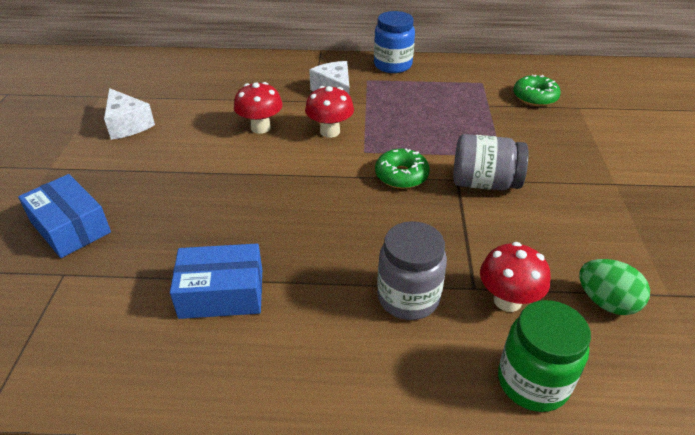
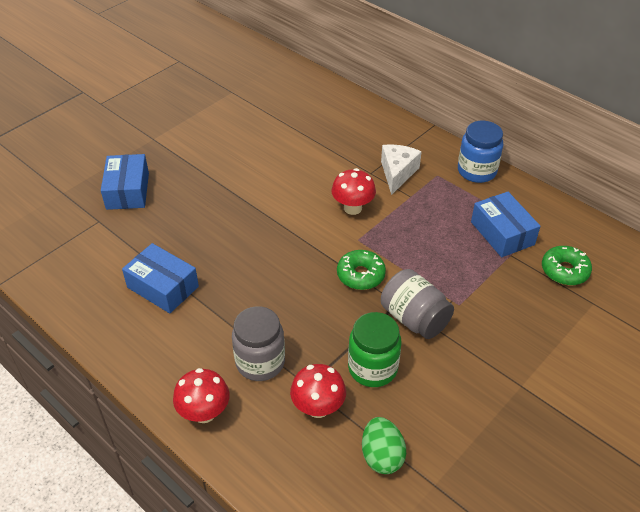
camera: 40 degrees right, 5 degrees up
white cheese [104,88,155,140] -> none
red mushroom [234,82,283,134] -> red mushroom moved to [173,368,230,423]
green jar [498,300,591,412] -> green jar moved to [348,312,402,387]
none -> blue box [471,192,540,257]

